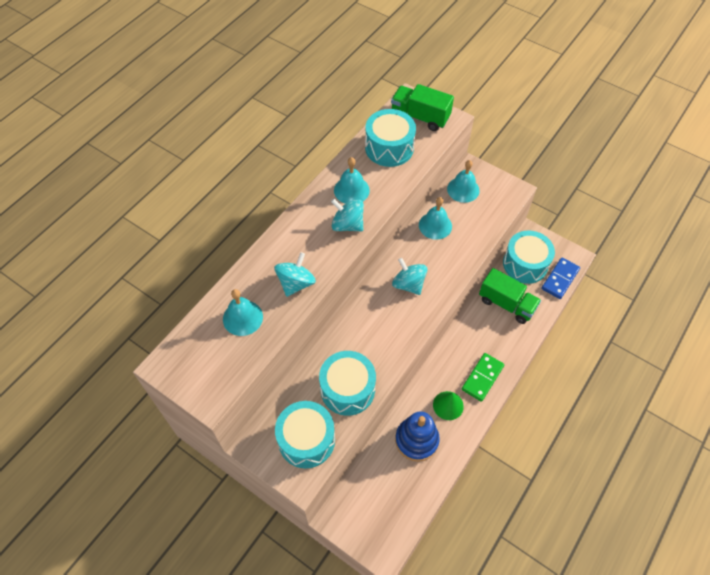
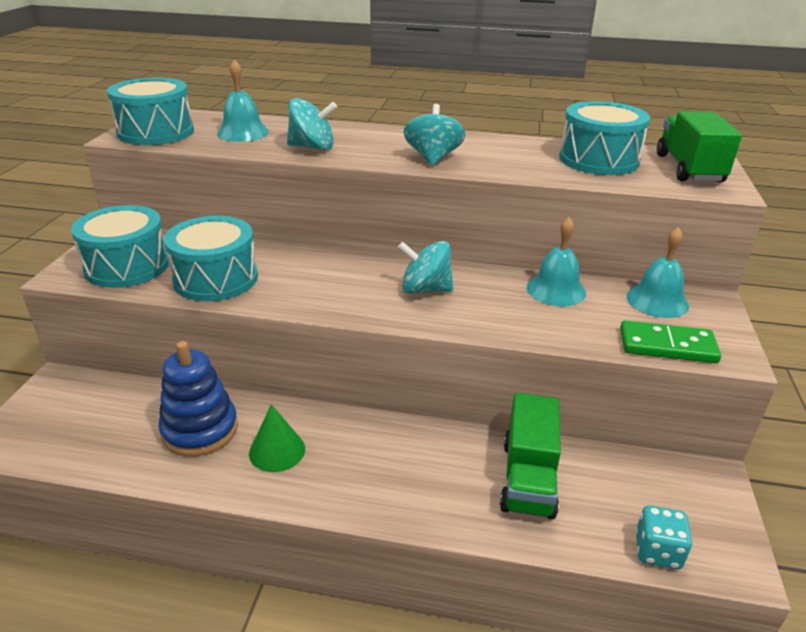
camera: 65 degrees right, 25 degrees down
turquoise bell [334,157,370,204] -> none
turquoise spinning top [392,258,428,295] -> turquoise spinning top turned 105 degrees counterclockwise [398,241,453,294]
green domino [462,353,504,402] -> green domino moved to [620,320,721,363]
turquoise drum [503,230,555,284] -> turquoise drum moved to [107,78,194,145]
blue domino [542,257,580,299] -> turquoise dice [635,505,692,569]

